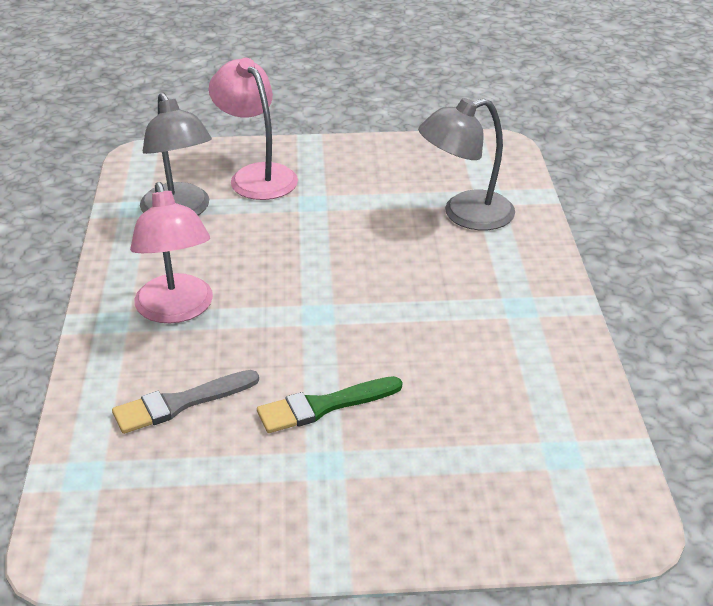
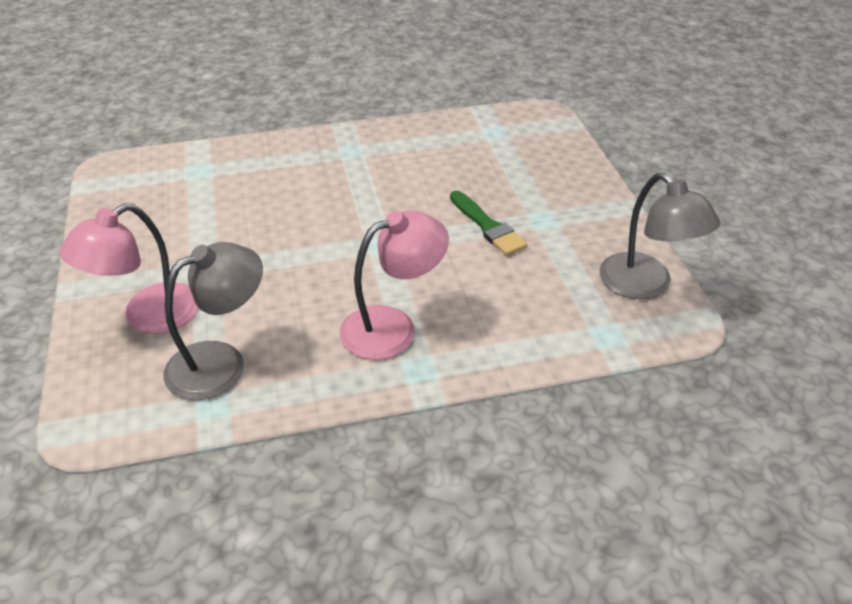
camera: 100 degrees left, 5 degrees up
grey brush [112,370,259,434] -> none
grey lamp [418,98,515,230] -> grey lamp moved to [599,173,720,299]

